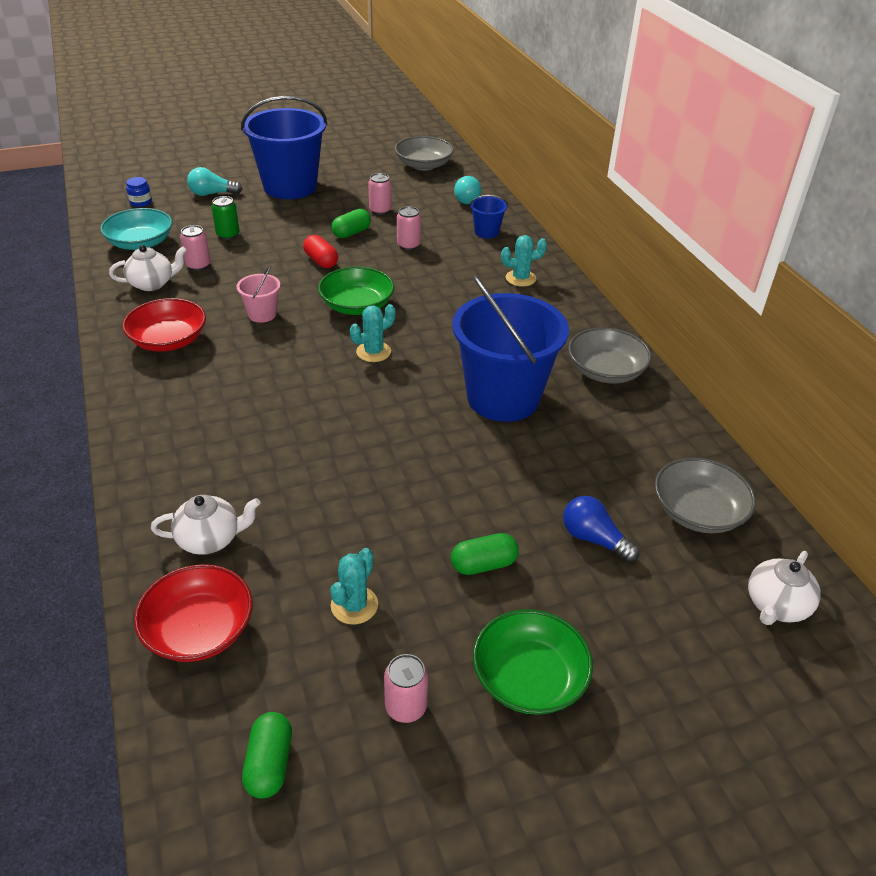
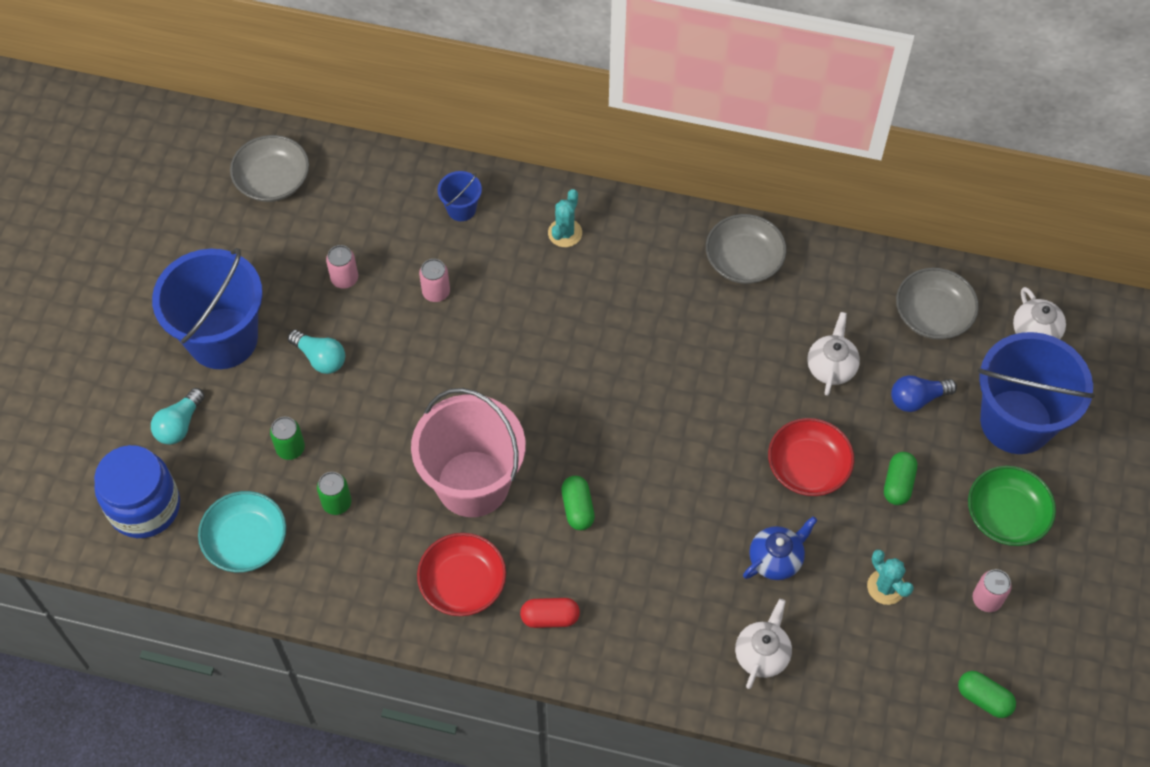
camera: 55 degrees left, 20 degrees up
white teapot [109,245,187,291] -> white teapot moved to [807,312,860,396]
blue jar [126,177,152,207] -> blue jar [94,445,180,538], size x2.49
red bowl [134,564,253,662] -> red bowl moved to [768,418,854,496]
pink can [180,225,210,271] -> green can [317,472,352,515]
pink bucket [237,266,280,323] -> pink bucket [411,388,526,517], size x2.32
red capsule [303,235,338,268] -> red capsule moved to [520,598,580,628]
green bowl [318,267,394,315] -> none
green capsule [332,209,371,238] -> green capsule moved to [561,476,595,530]
turquoise cactus [350,304,395,362] -> none
blue bucket [452,275,569,422] -> blue bucket moved to [978,332,1095,454]
turquoise light bulb [454,176,482,204] -> turquoise light bulb moved to [288,330,345,374]
none -> blue teapot [743,516,818,580]

